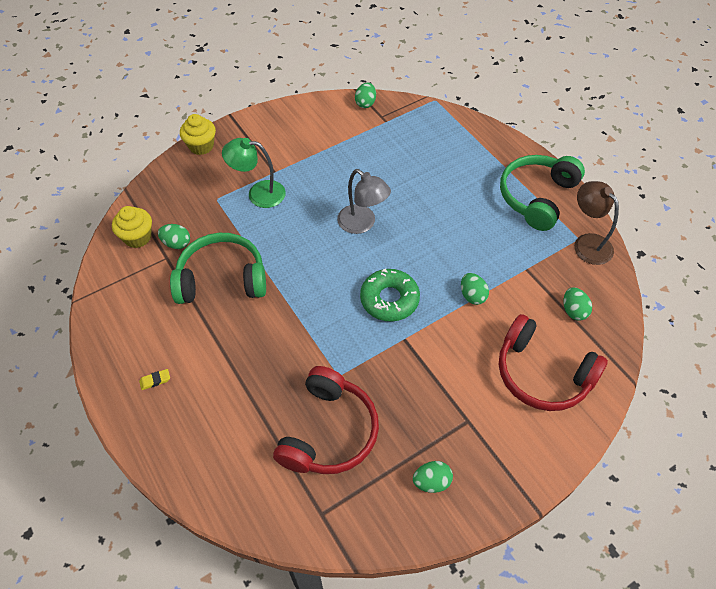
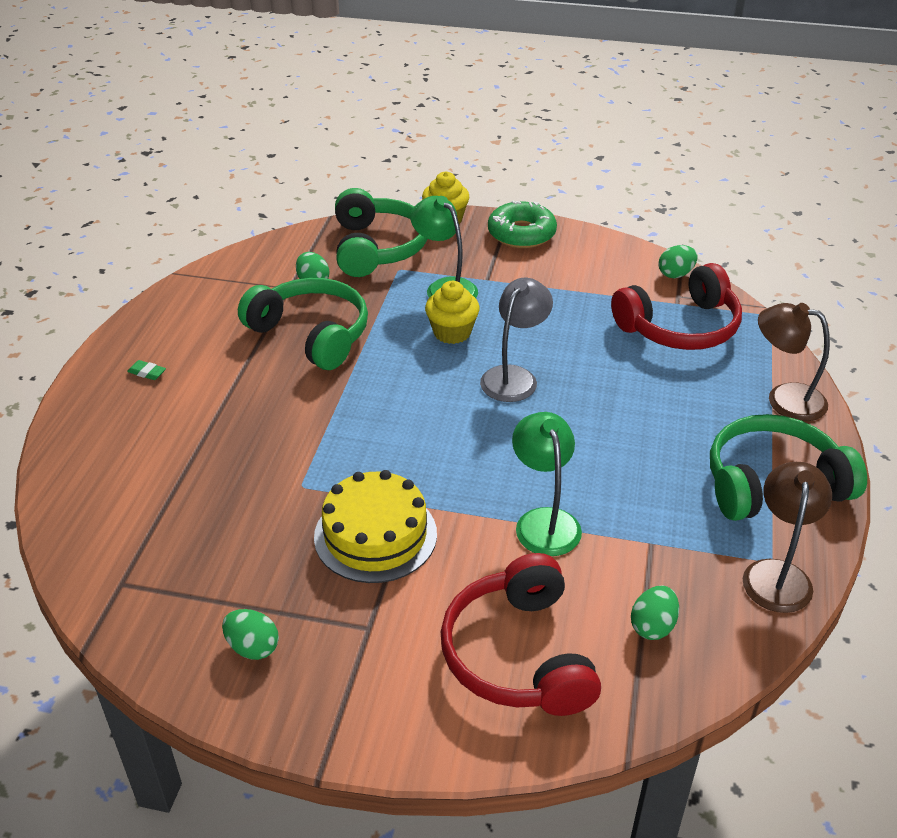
camera: 45 degrees right, 15 degrees down
yellow cupcake [112,206,152,248] -> yellow cupcake moved to [425,281,480,344]
yellow eraser [139,369,170,390] -> green eraser [127,360,166,380]
red headphones [273,366,379,474] -> red headphones moved to [611,263,742,350]
grey lamp [337,169,391,234] -> grey lamp turned 150 degrees counterclockwise [480,278,553,402]
green donut [360,268,420,322] -> green donut moved to [488,201,557,248]
green egg [461,273,489,305] -> green lamp [512,412,582,556]
none -> yellow cake [314,470,437,583]
none -> green headphones [335,188,428,277]
none -> brown lamp [758,303,830,421]

